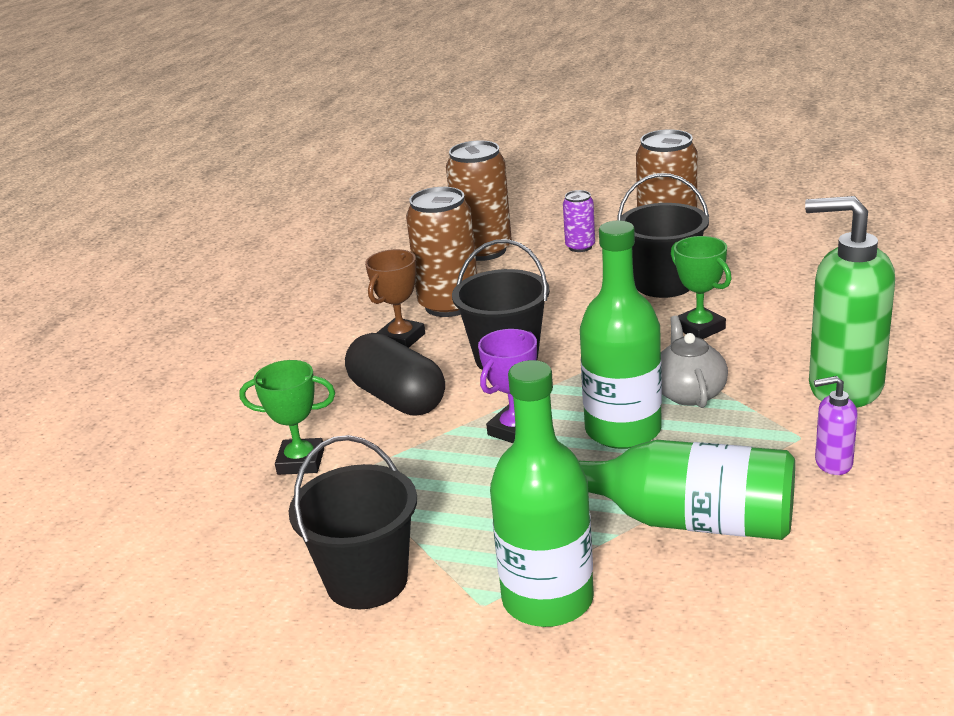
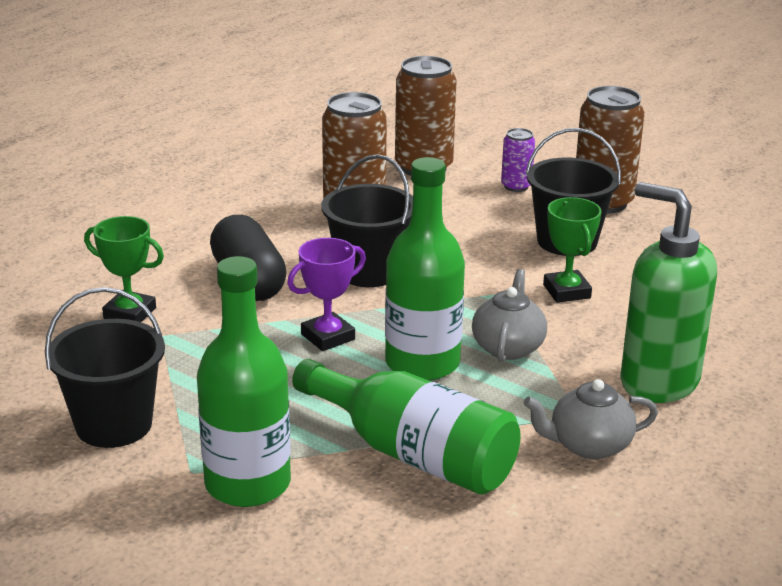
camera: 15 degrees right, 0 degrees up
brown trophy [365,249,425,348] -> none
purple soap dispenser [814,376,858,475] -> grey teapot [524,379,658,459]

